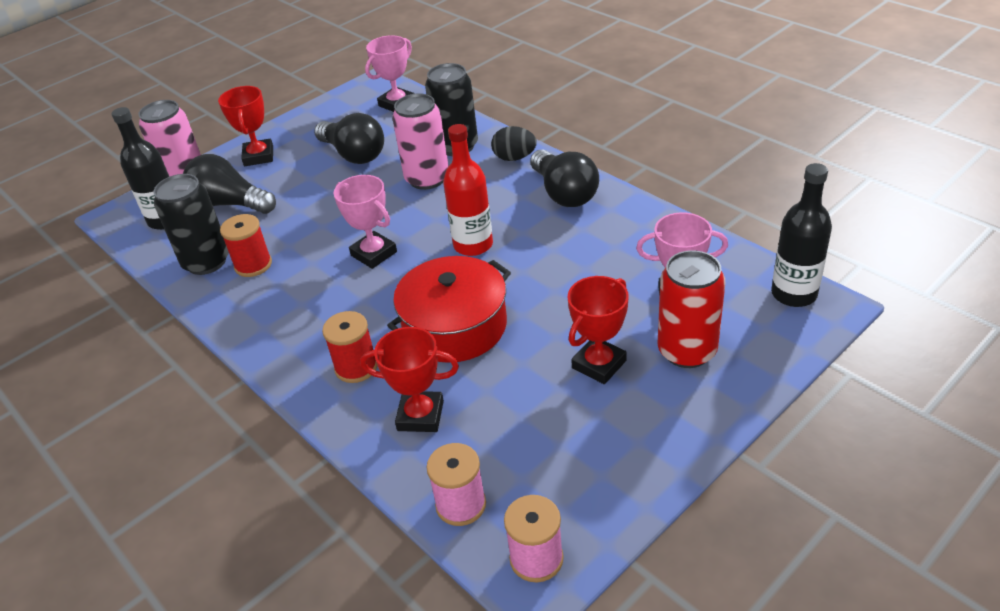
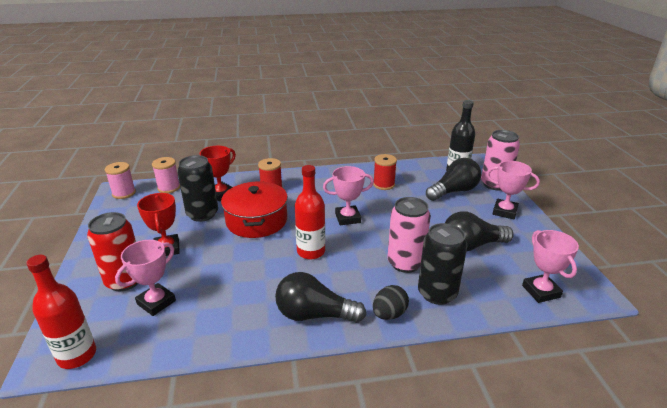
camera: 120 degrees right, 10 degrees down
black can [154,174,229,275] -> black can moved to [177,155,218,222]
red trophy [218,86,273,166] -> pink trophy [486,161,540,219]
black bottle [771,163,832,307] -> red bottle [26,255,96,369]

